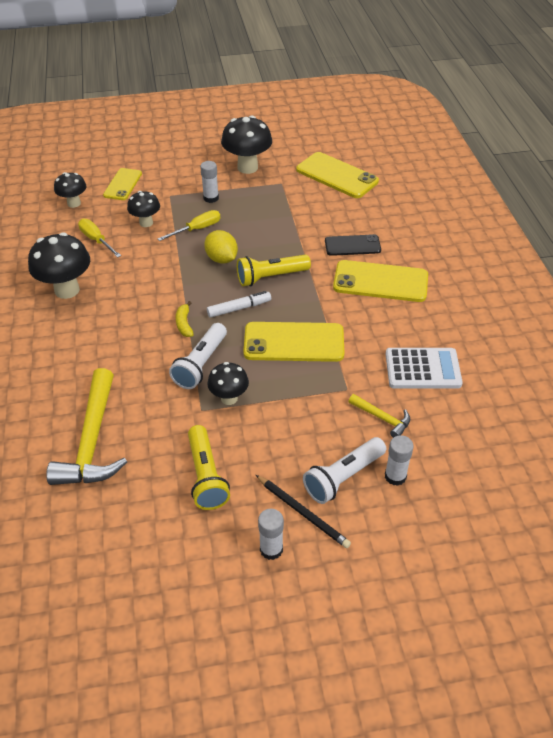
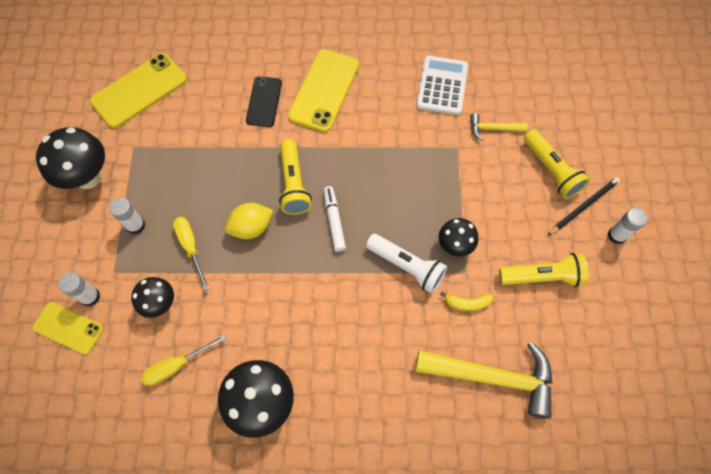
camera: 80 degrees left, 20 degrees up
black mushroom [54,172,87,208] -> none
yellow banana [176,301,194,337] -> yellow banana moved to [440,292,493,311]
yellow phone [243,322,344,362] -> none
white flashlight [303,437,386,504] -> yellow flashlight [524,129,590,199]
yellow hammer [348,394,410,438] -> yellow hammer turned 135 degrees counterclockwise [470,113,528,141]
white glue stick [385,435,414,486] -> white glue stick moved to [58,272,100,306]

